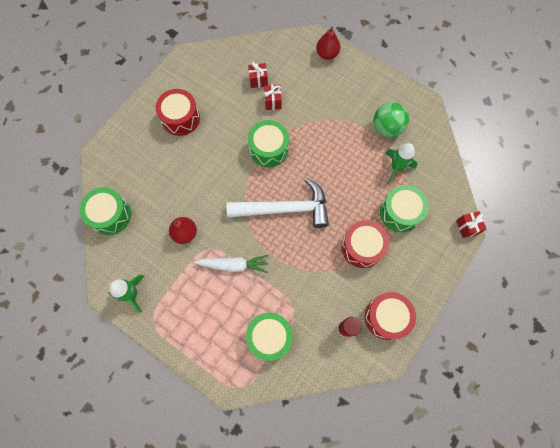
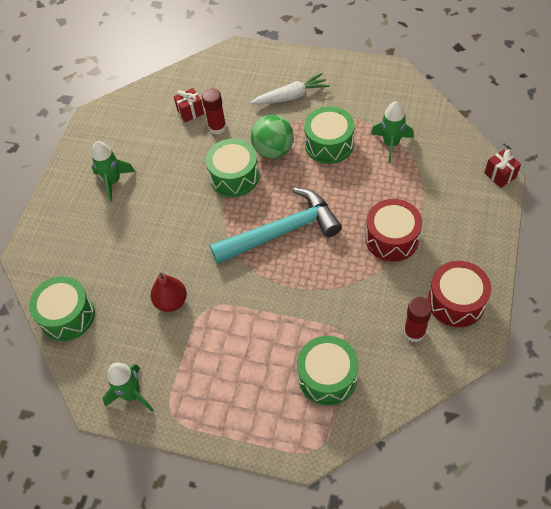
camera: 15 degrees left, 15 degrees down
red drum [156,89,200,136] -> green rocket [92,141,135,201]
white carrot [194,255,268,273] -> white carrot moved to [250,73,330,104]
white hammer [227,178,329,228] -> turquoise hammer [210,188,342,264]
red gift [264,85,282,110] -> red glue stick [202,88,226,135]
red pear [316,27,340,60] -> none
green ball [373,102,409,138] -> green ball moved to [251,115,294,159]
green drum [380,185,429,232] -> green drum moved to [304,106,354,164]

